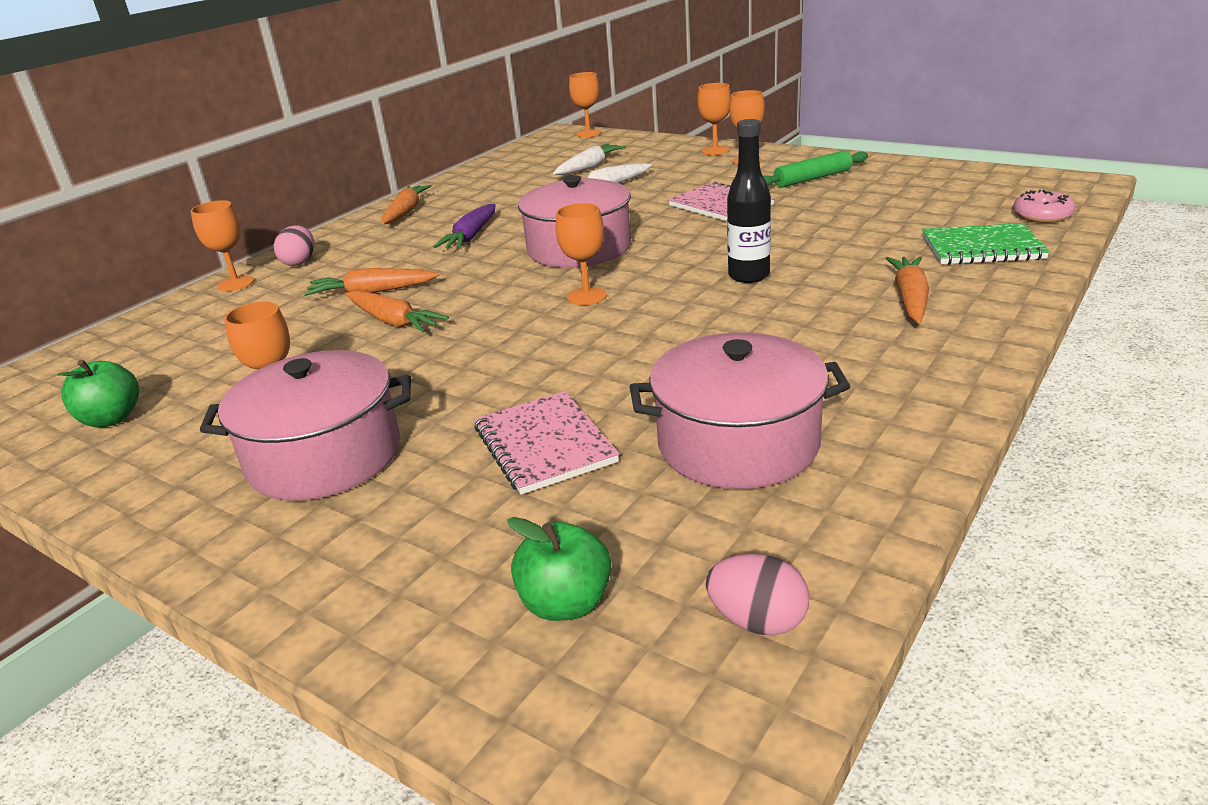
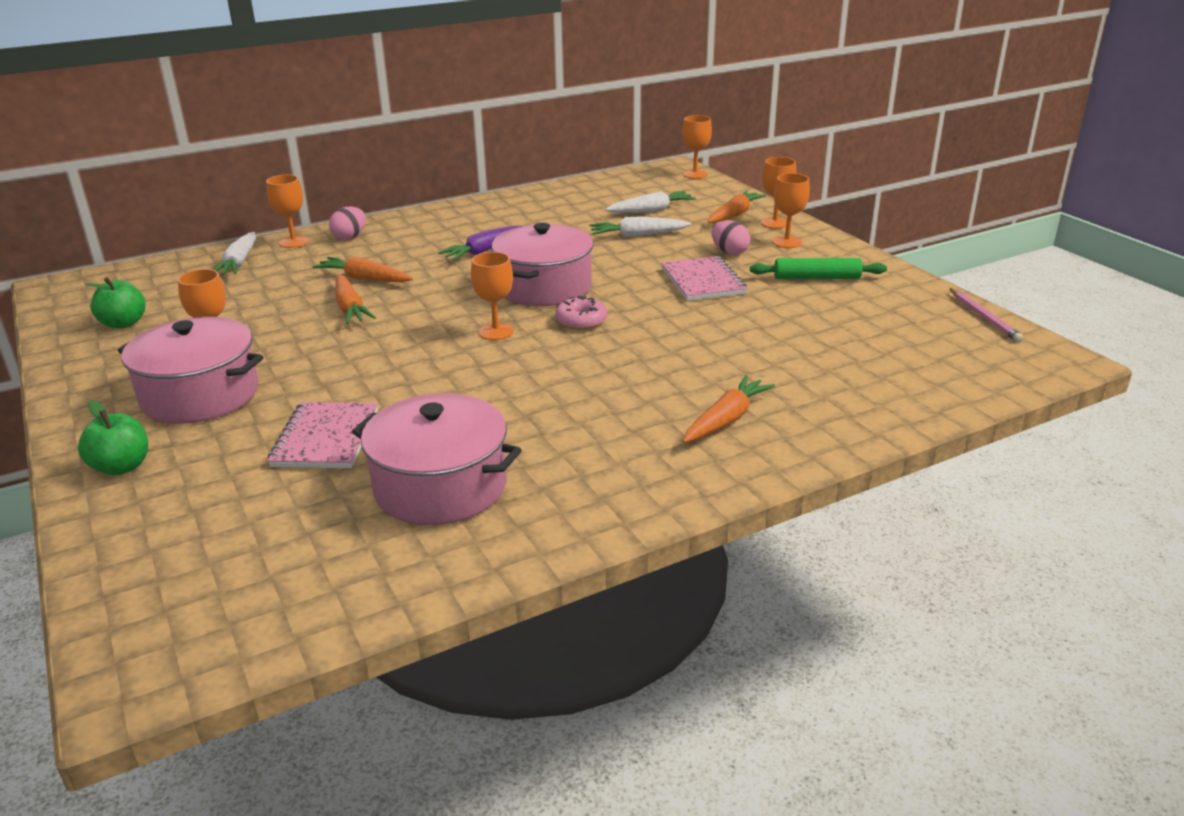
camera: 25 degrees right, 0 degrees up
orange carrot [382,185,432,224] -> orange carrot moved to [708,191,767,223]
green apple [507,517,611,621] -> green apple moved to [78,400,148,476]
pink egg [706,554,810,636] -> pink egg moved to [712,220,750,255]
black bottle [727,119,771,283] -> none
green notebook [922,223,1050,265] -> none
pink donut [1013,190,1075,223] -> pink donut moved to [555,296,608,330]
none -> white carrot [213,232,256,275]
none -> pink pencil [950,288,1024,343]

